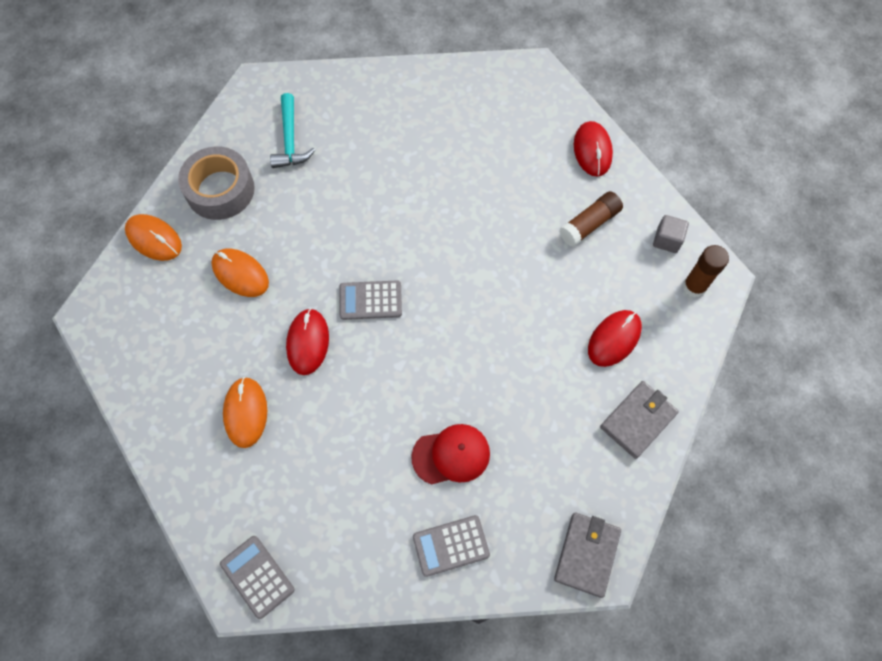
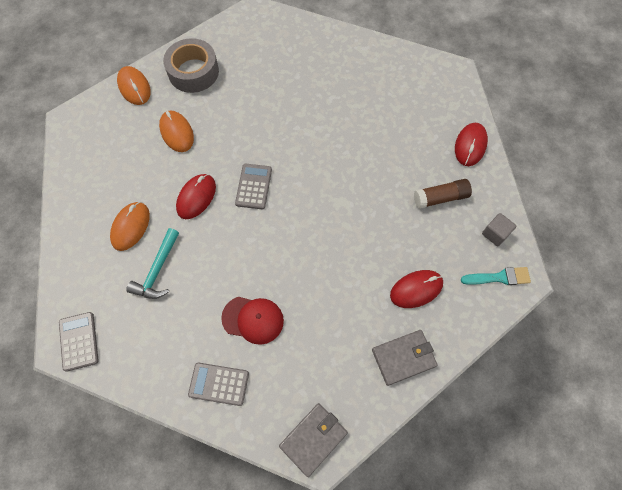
camera: 25 degrees right, 0 degrees up
turquoise hammer [270,93,315,168] -> turquoise hammer moved to [126,228,179,299]
grey calculator [339,280,402,320] -> grey calculator turned 75 degrees clockwise [235,164,272,209]
brown glue stick [683,245,729,298] -> turquoise brush [461,267,531,285]

